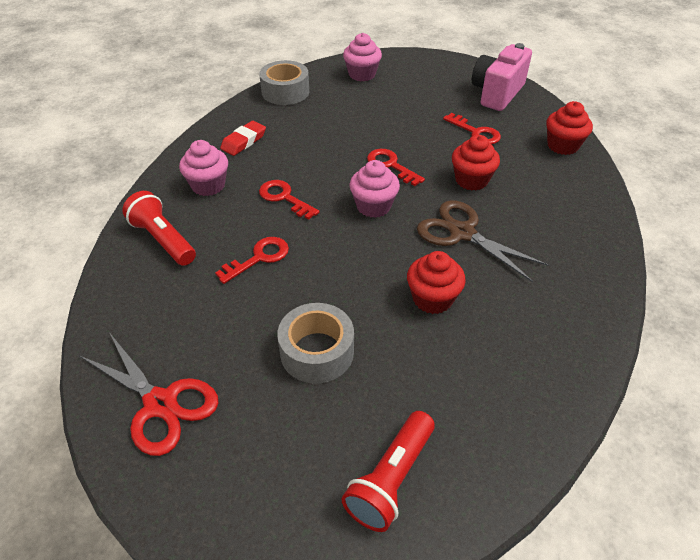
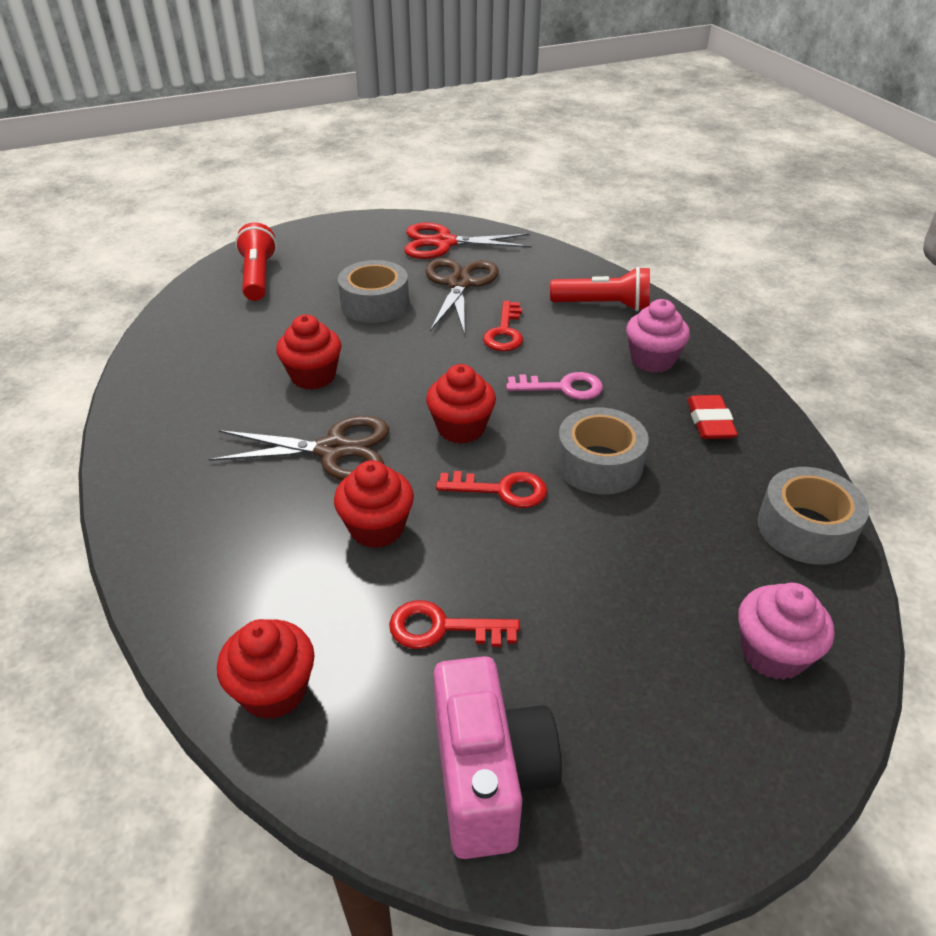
camera: 140 degrees right, 5 degrees down
red key [259,180,320,220] -> pink key [506,372,603,400]
pink cupcake [349,160,400,218] -> red cupcake [426,364,496,444]
none -> brown scissors [425,258,499,334]
none -> grey tape [556,407,649,495]

